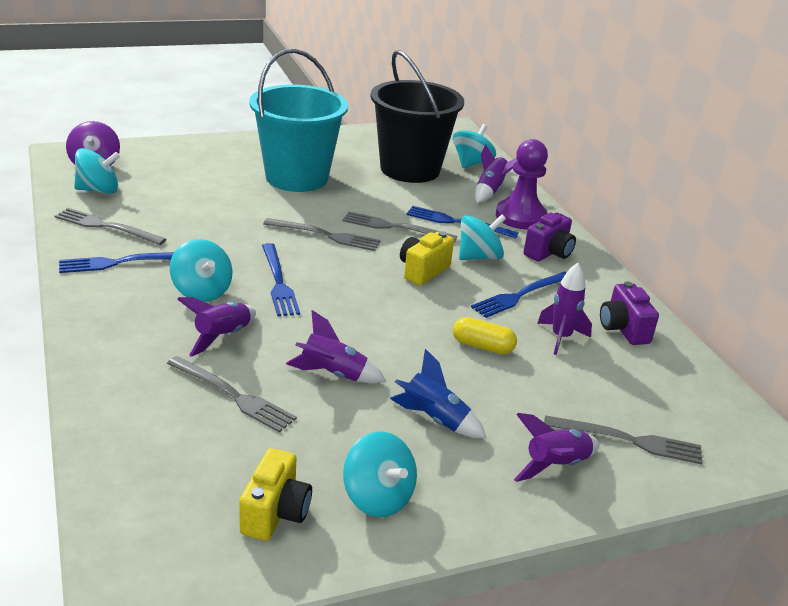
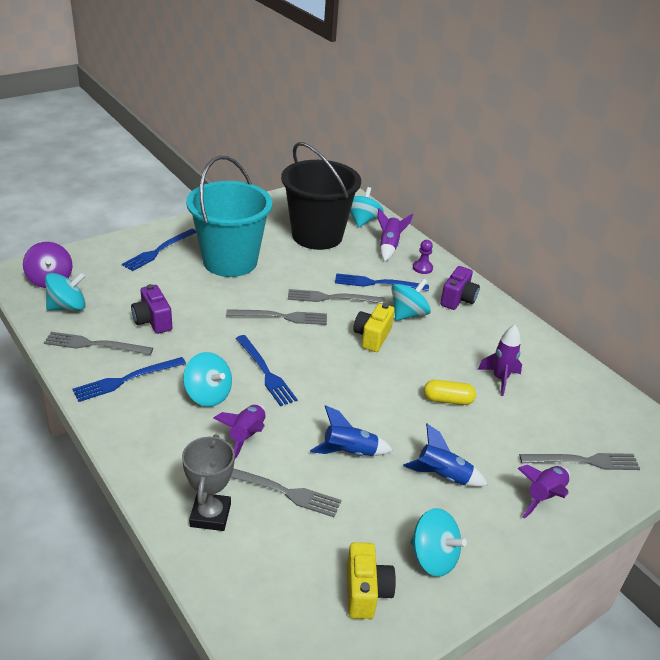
camera: 15 degrees left, 5 degrees up
purple rocket [286,310,386,383] -> blue rocket [310,405,393,456]
blue fork [471,272,567,318] -> blue fork moved to [122,229,196,271]
purple pawn [496,139,548,229] -> purple pawn [413,240,433,274], size x0.48
purple camera [600,281,659,345] -> purple camera moved to [131,284,173,334]
none -> grey trophy [182,434,235,531]

